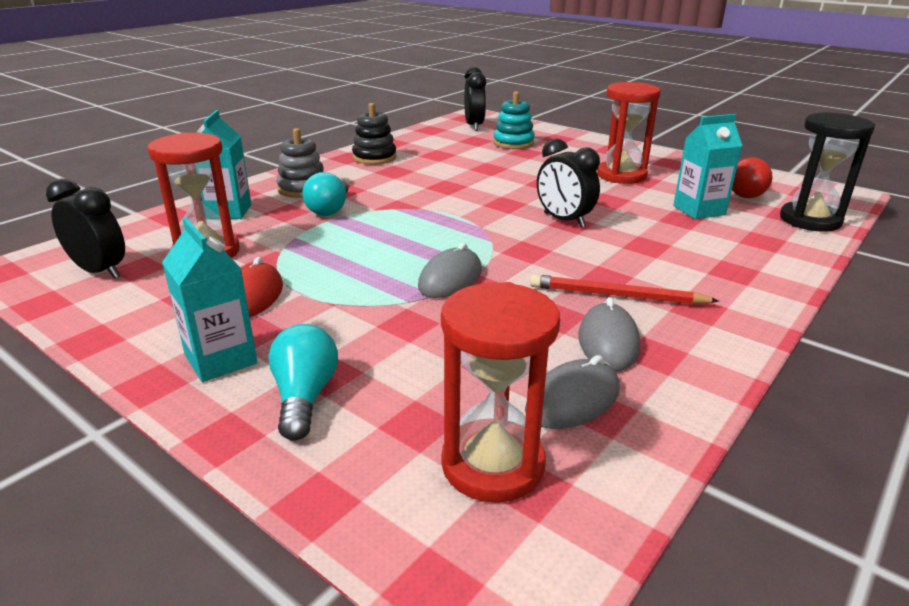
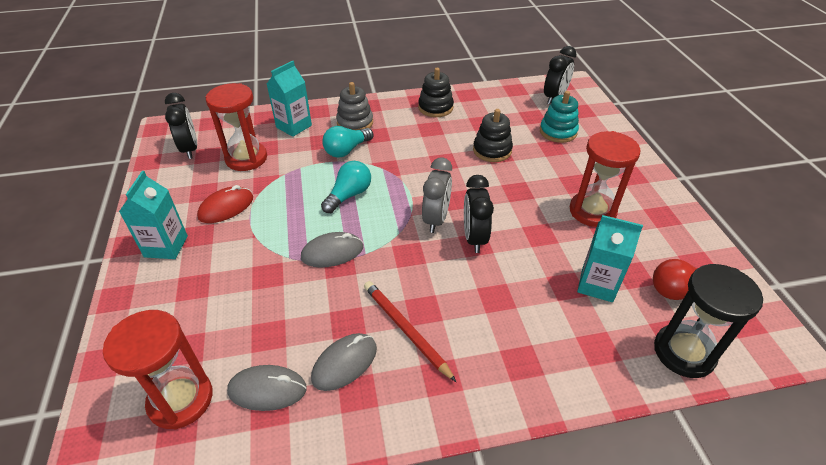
camera: 40 degrees right, 15 degrees up
turquoise light bulb [268,324,338,441] -> turquoise light bulb moved to [321,161,371,213]
none -> grey clock [422,158,452,233]
none -> black stacking toy [473,109,513,162]

